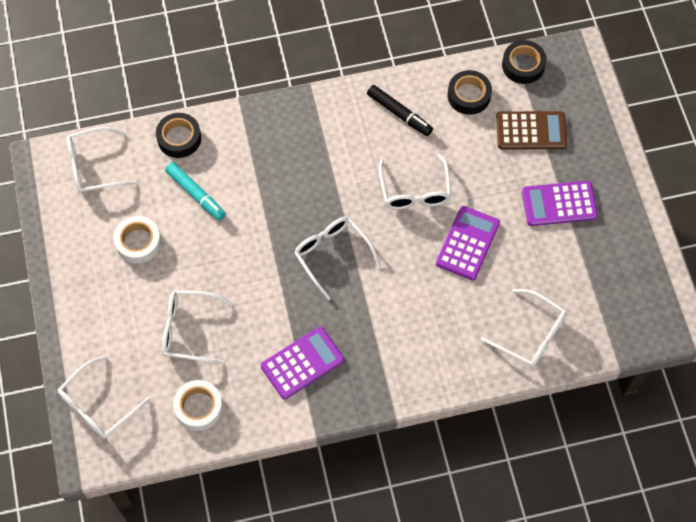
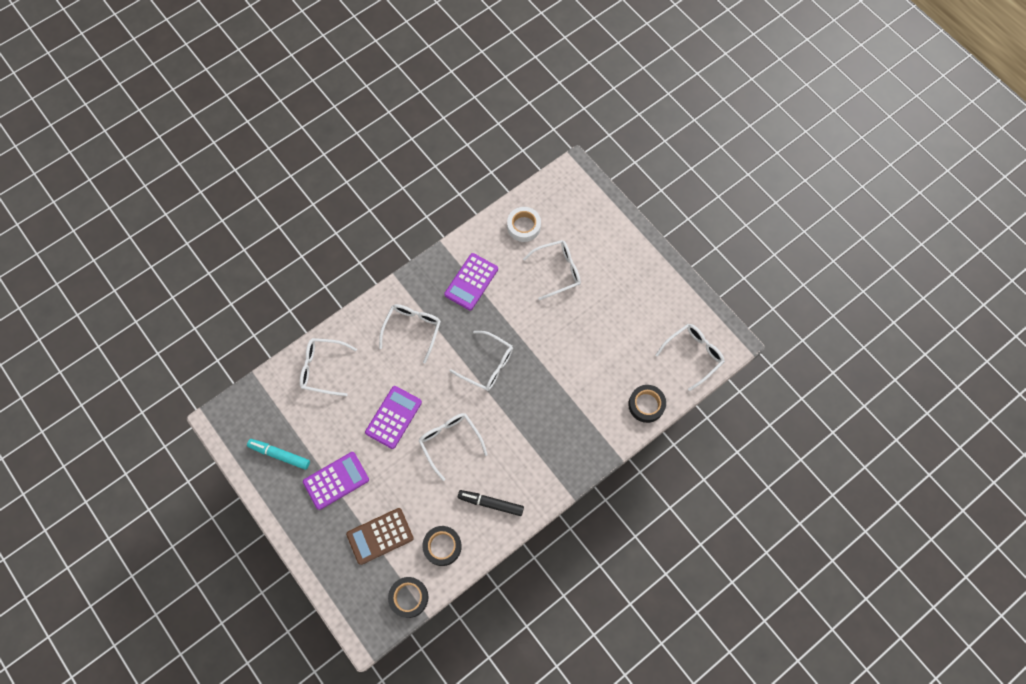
camera: 155 degrees right, 5 degrees up
white glasses [58,356,150,439] -> white glasses moved to [379,304,441,363]
white tape [114,216,161,263] -> none
turquoise marker [165,162,226,221] -> turquoise marker moved to [247,439,310,470]
purple calculator [436,206,500,280] -> purple calculator turned 150 degrees counterclockwise [365,386,422,449]

